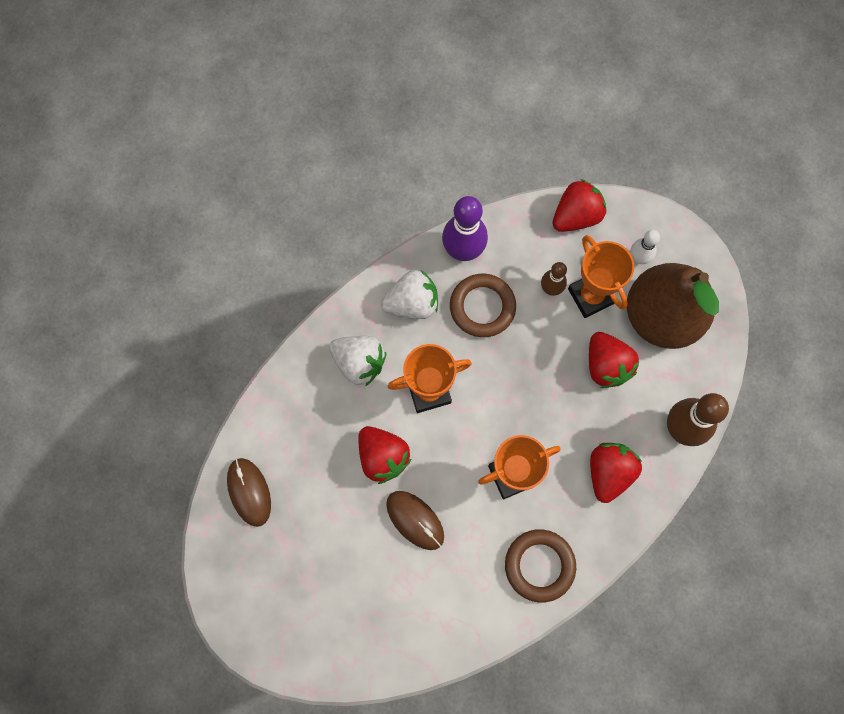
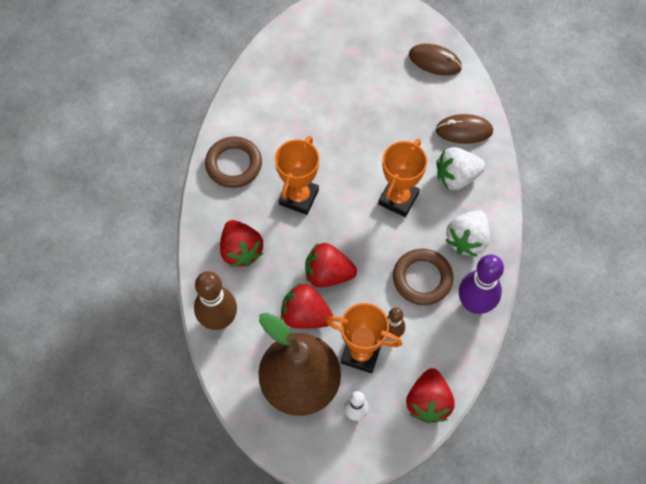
camera: 135 degrees right, 10 degrees down
red strawberry [358,426,411,484] -> red strawberry moved to [305,243,357,287]
brown mouse [386,491,444,550] -> brown mouse moved to [436,114,493,144]

